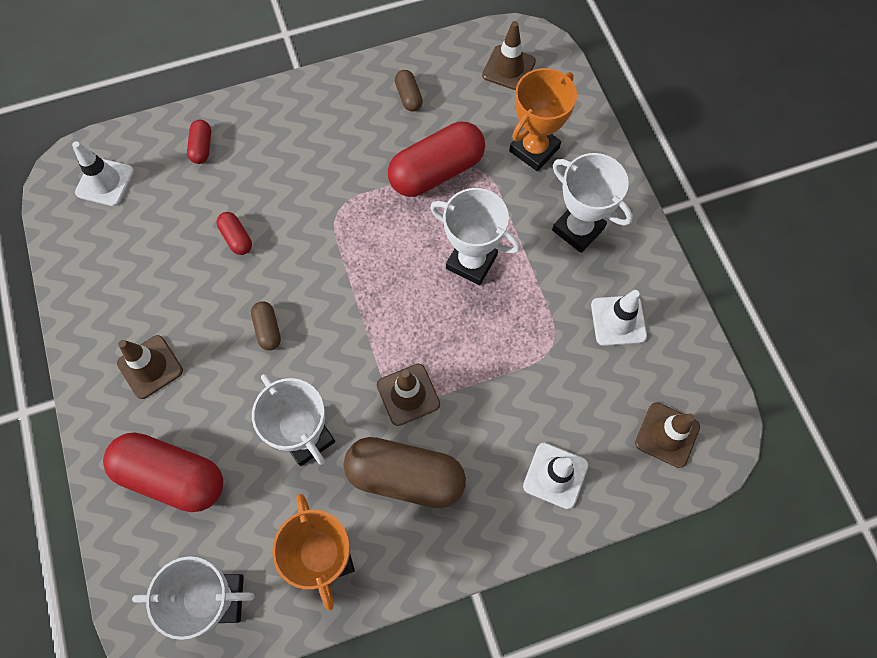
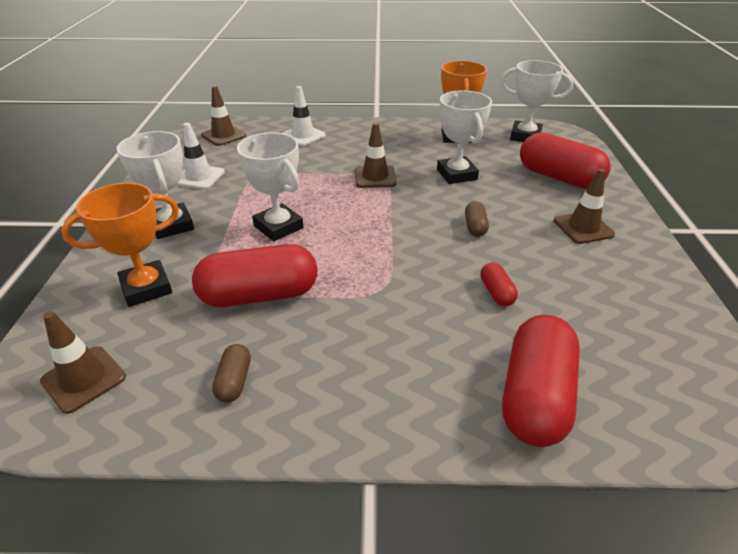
camera: 160 degrees left, 30 degrees down
white traffic cone [72,141,134,206] -> none
red capsule [187,120,211,164] -> red capsule [502,315,580,447], size x2.18
brown capsule [343,437,466,508] -> none

